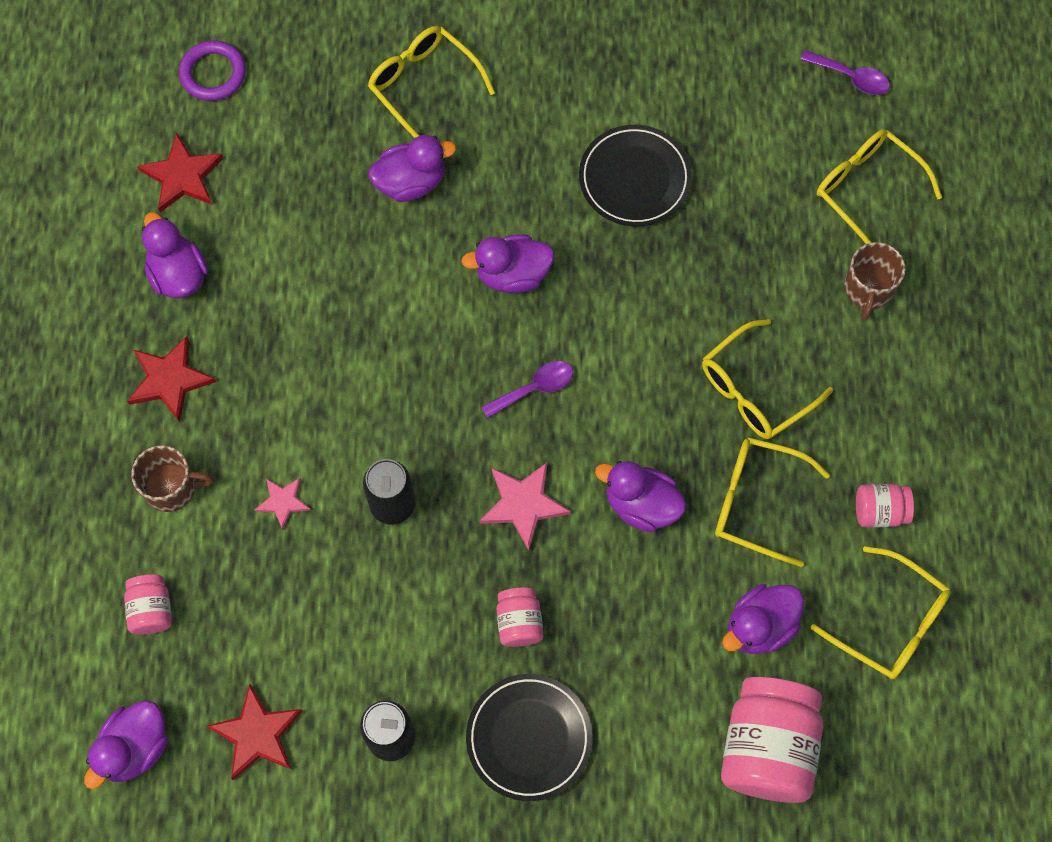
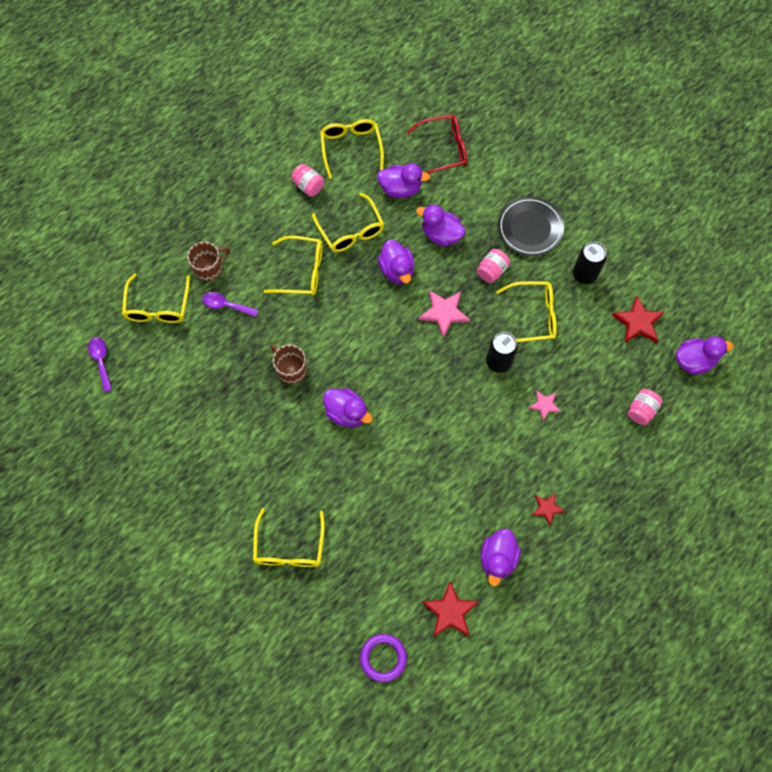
camera: 135 degrees left, 0 degrees up
red star [127,336,216,422] -> red star [532,493,565,526], size x0.61
brown mug [131,445,214,512] -> brown mug moved to [270,345,307,384]
purple duck [368,135,456,202] -> purple duck moved to [416,204,466,247]
purple spoon [481,361,573,418] -> purple spoon moved to [202,292,258,317]
black plate [579,125,692,226] -> none
pink jar [721,677,823,803] -> red glasses [407,115,467,174]
none -> yellow glasses [496,281,557,342]

